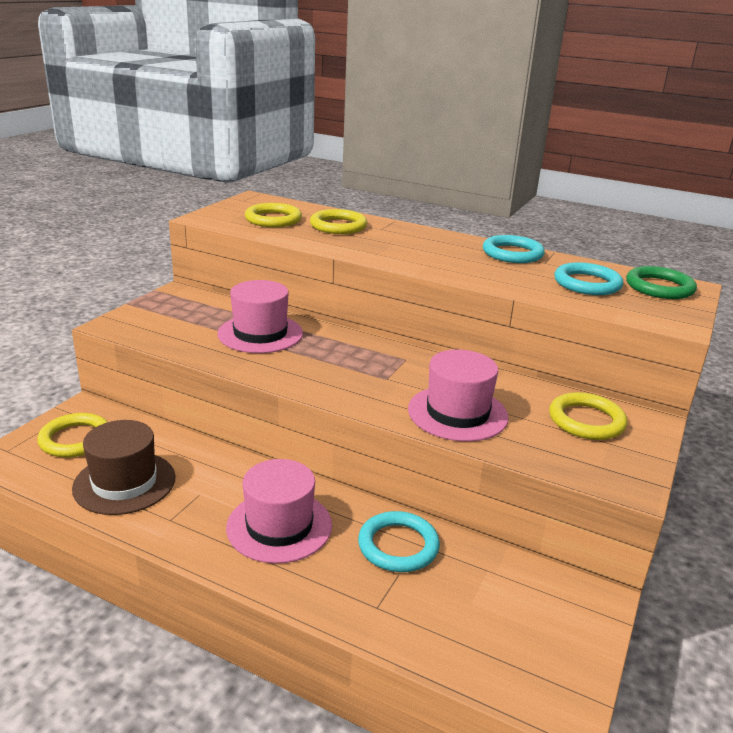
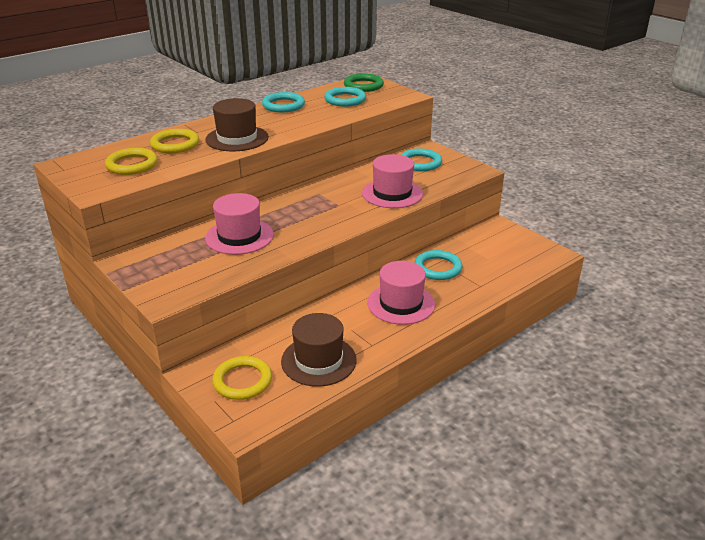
camera: 65 degrees left, 5 degrees up
yellow ring [549,392,627,440] -> turquoise ring [401,148,442,171]
none -> brown hat [205,98,269,151]

